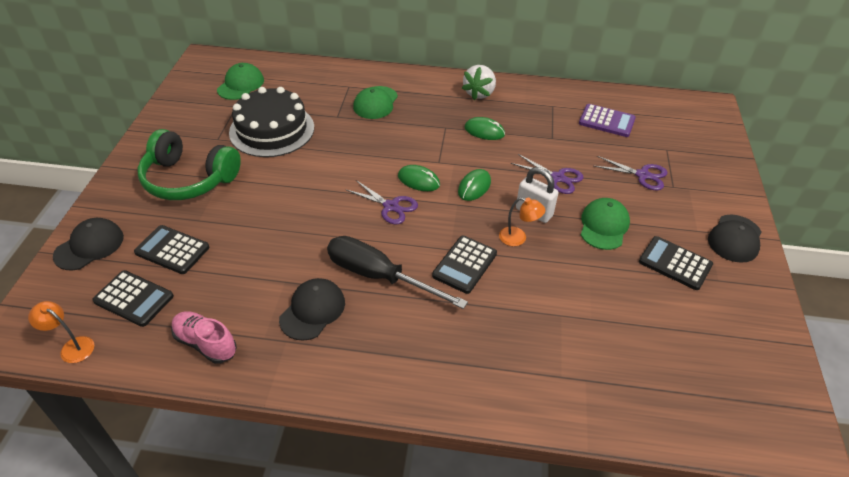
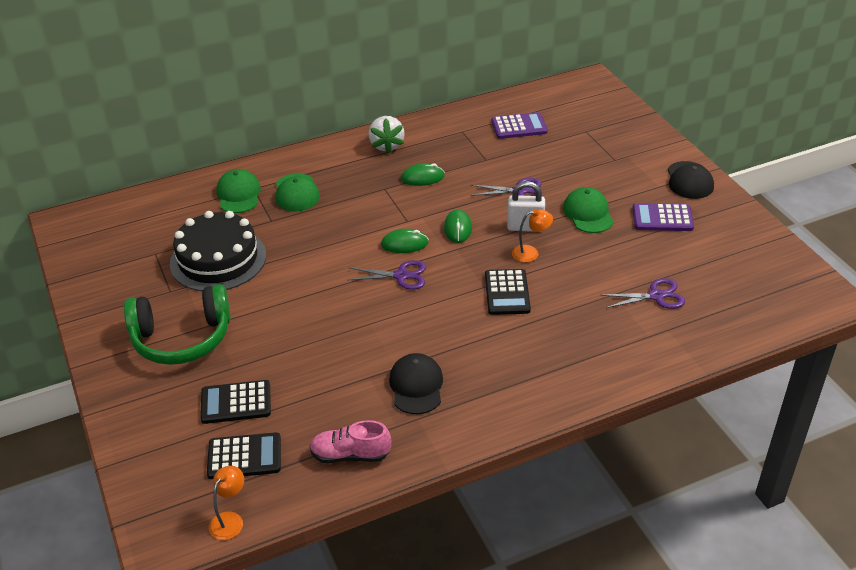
camera: 30 degrees left, 5 degrees down
orange lamp [28,301,94,363] -> orange lamp turned 120 degrees clockwise [209,466,244,540]
black cap [53,218,124,270] -> none
green cap [217,63,264,100] -> green cap moved to [216,169,261,213]
black screwdriver [327,236,468,309] -> none
purple scissors [594,156,668,190] -> purple scissors moved to [600,278,685,309]
black calculator [639,236,713,290] -> purple calculator [632,203,694,231]

